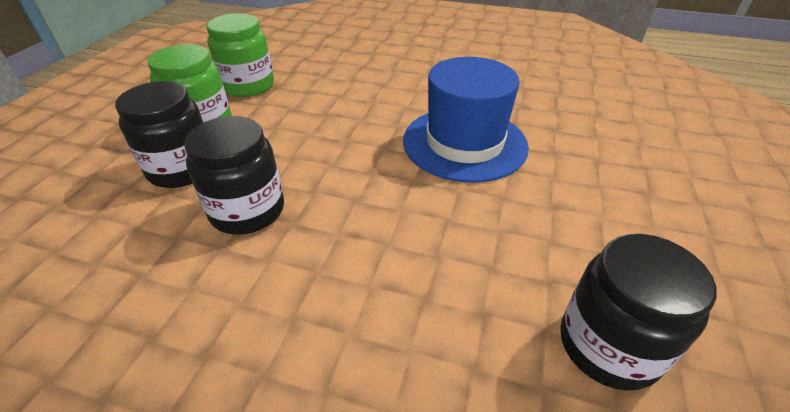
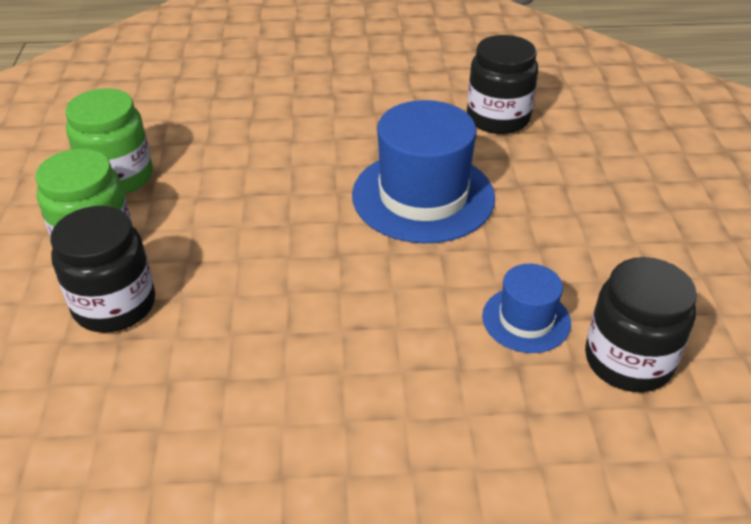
camera: 20 degrees left, 0 degrees up
black jar [184,116,284,235] -> black jar moved to [467,35,538,134]
none -> blue hat [482,264,571,353]

